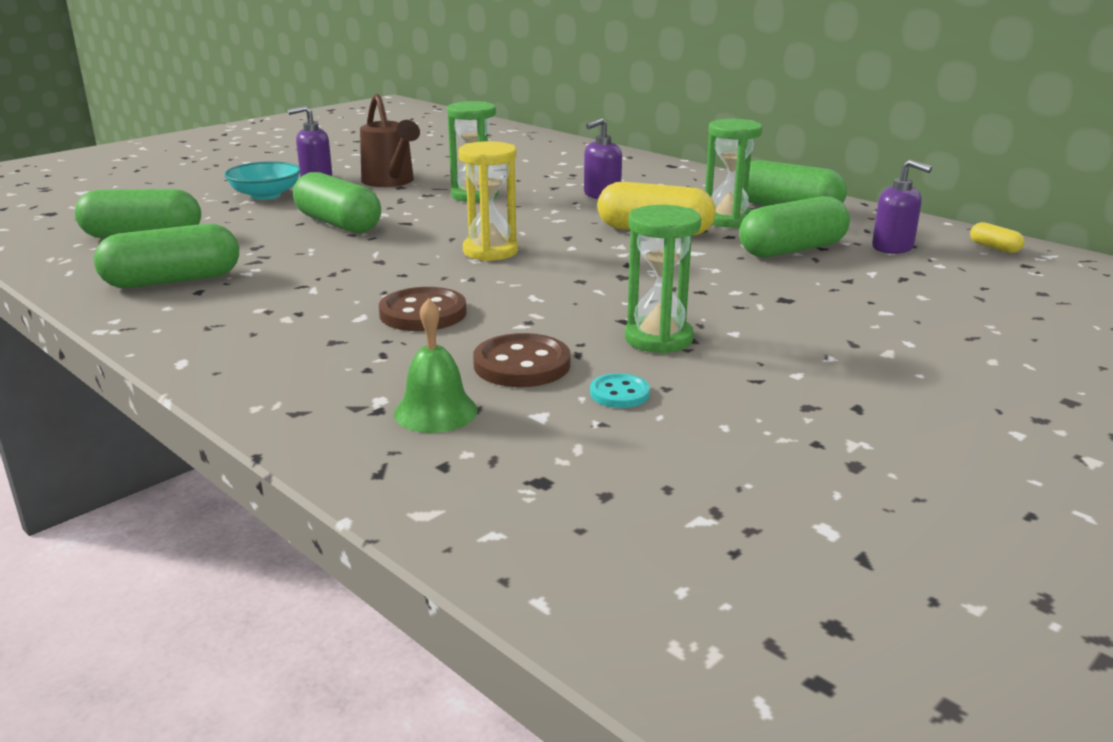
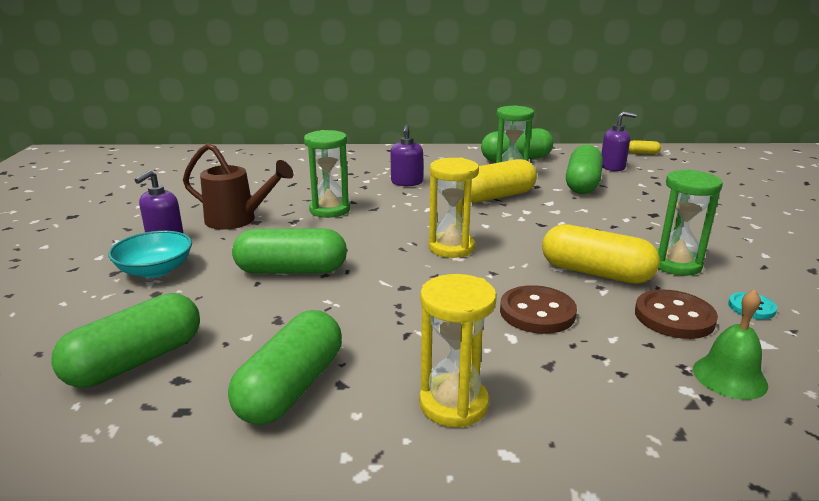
camera: 45 degrees left, 0 degrees up
none -> yellow hourglass [419,274,497,428]
none -> yellow capsule [542,224,660,284]

